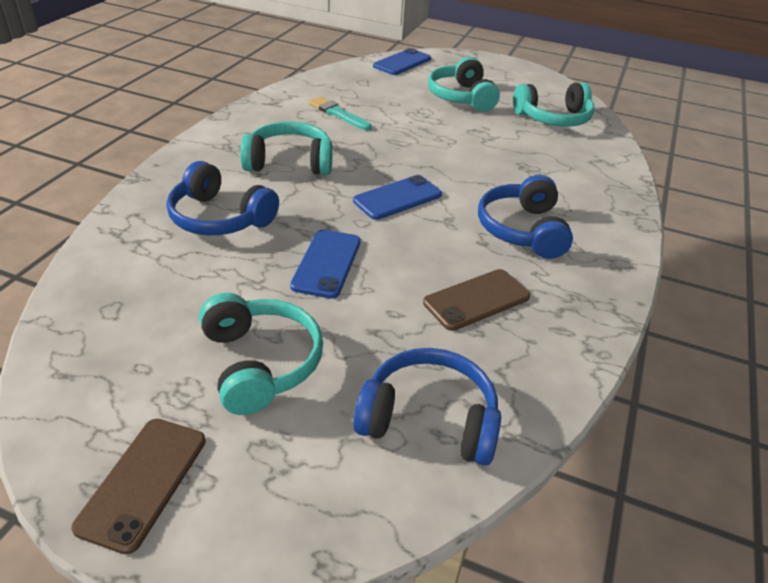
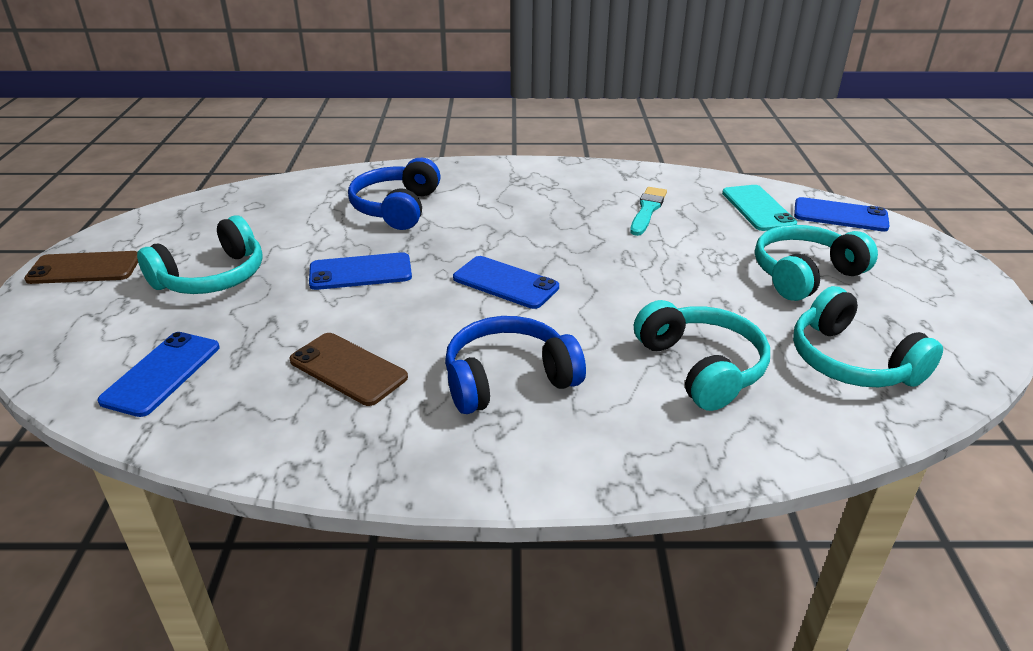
camera: 70 degrees right, 5 degrees down
turquoise headphones [240,122,333,175] -> turquoise headphones moved to [634,300,770,411]
blue headphones [353,348,501,466] -> blue phone [98,332,220,417]
none -> turquoise phone [722,185,797,231]

